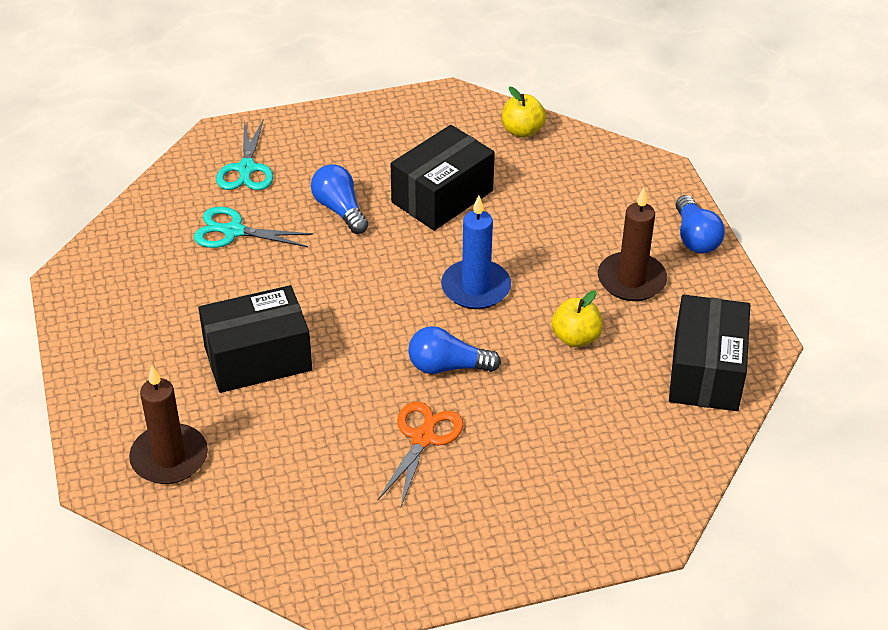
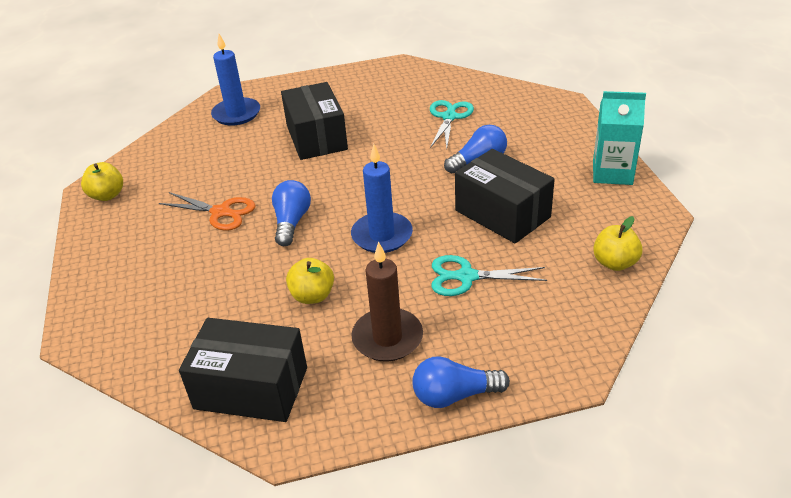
camera: 95 degrees right, 5 degrees down
brown candle [129,366,208,484] -> blue candle [211,34,260,125]
turquoise scissors [216,119,273,190] -> turquoise scissors moved to [431,255,547,296]
none -> yellow apple [81,162,123,201]
none -> turquoise carton [593,91,646,185]

